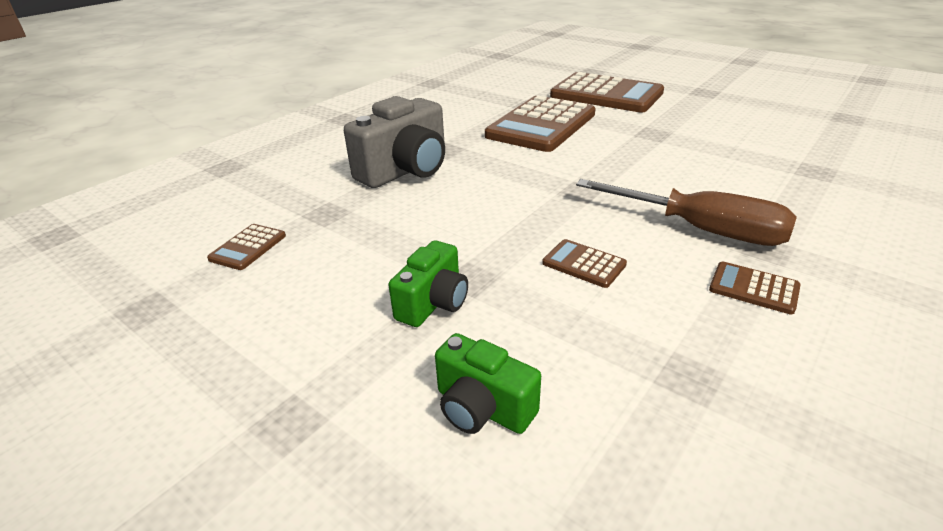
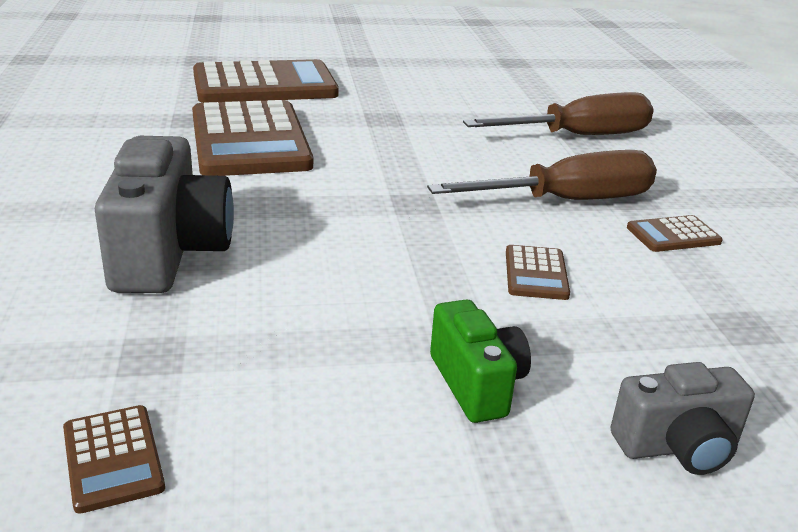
camera: 50 degrees left, 5 degrees down
green camera [435,333,541,434] -> grey camera [611,362,755,475]
brown calculator [542,239,627,288] -> brown calculator turned 75 degrees counterclockwise [506,245,570,300]
none -> brown screwdriver [463,92,654,135]

